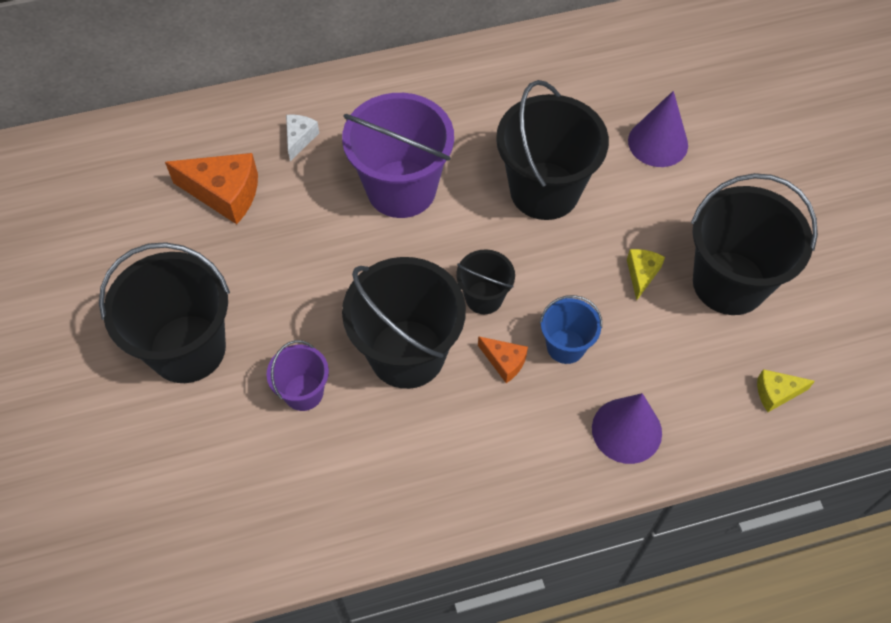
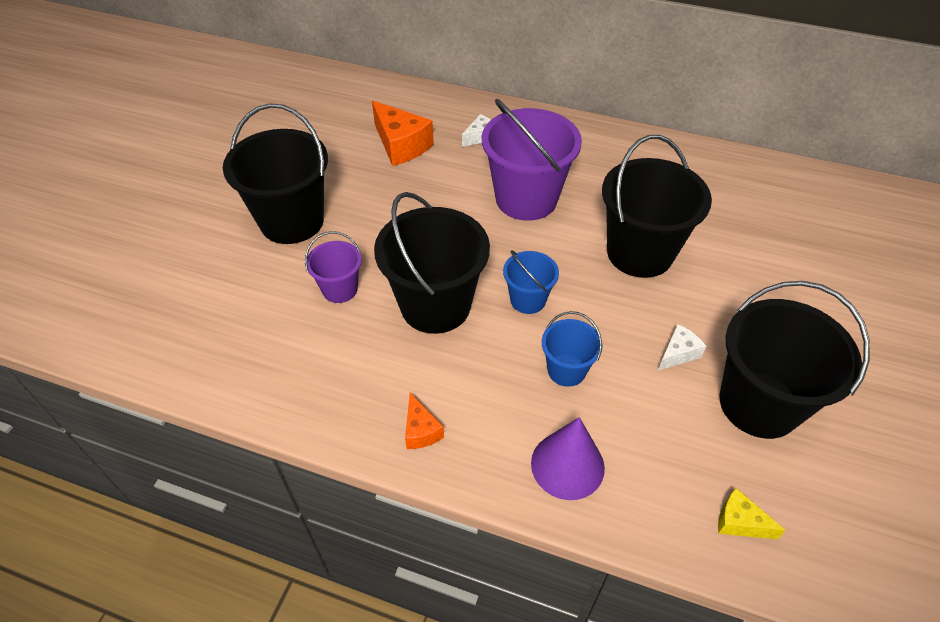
camera: 35 degrees right, 10 degrees down
black bucket [456,250,515,314] -> blue bucket [503,250,559,314]
orange cheese [478,336,528,383] -> orange cheese moved to [405,393,444,449]
yellow cheese [627,249,665,300] -> white cheese [658,324,706,371]
purple cone [628,91,688,167] -> none

